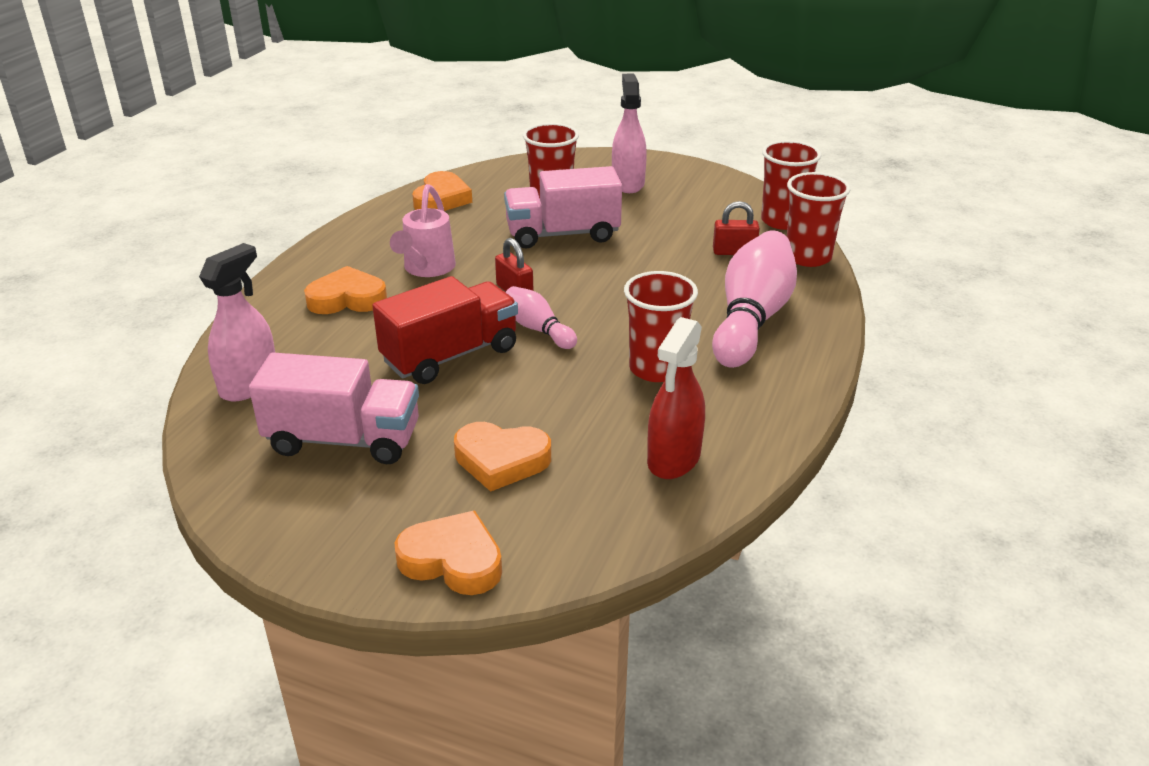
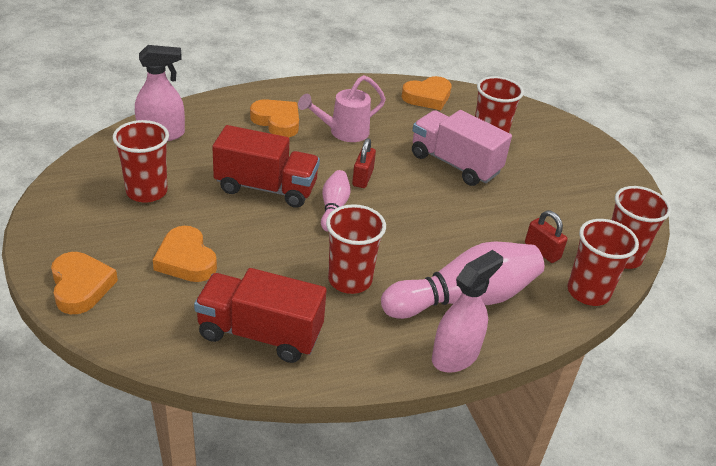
camera: 45 degrees right, 5 degrees up
pink truck [249,352,419,464] -> red cup [113,120,169,203]
pink spray bottle [612,74,647,193] -> pink spray bottle moved to [432,250,503,373]
red spray bottle [647,317,705,479] -> red truck [194,268,327,363]

